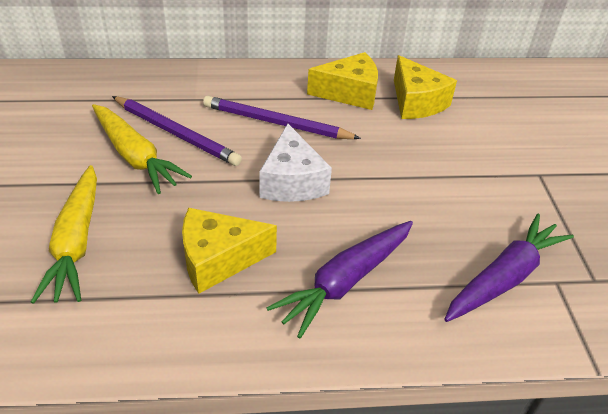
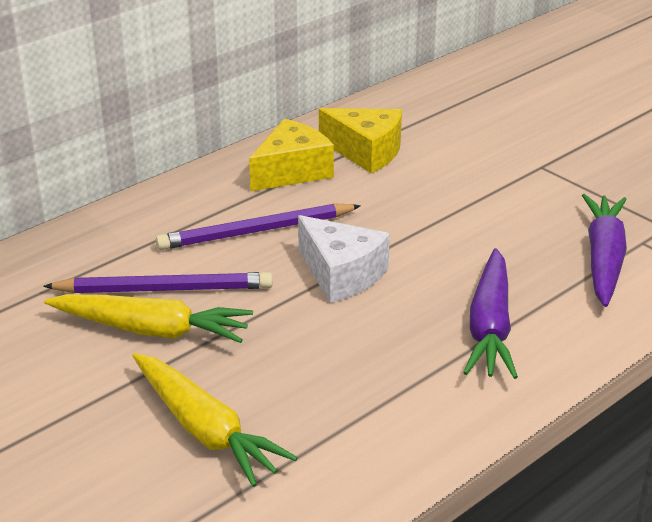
camera: 35 degrees left, 10 degrees down
yellow cheese [182,208,277,294] -> none

